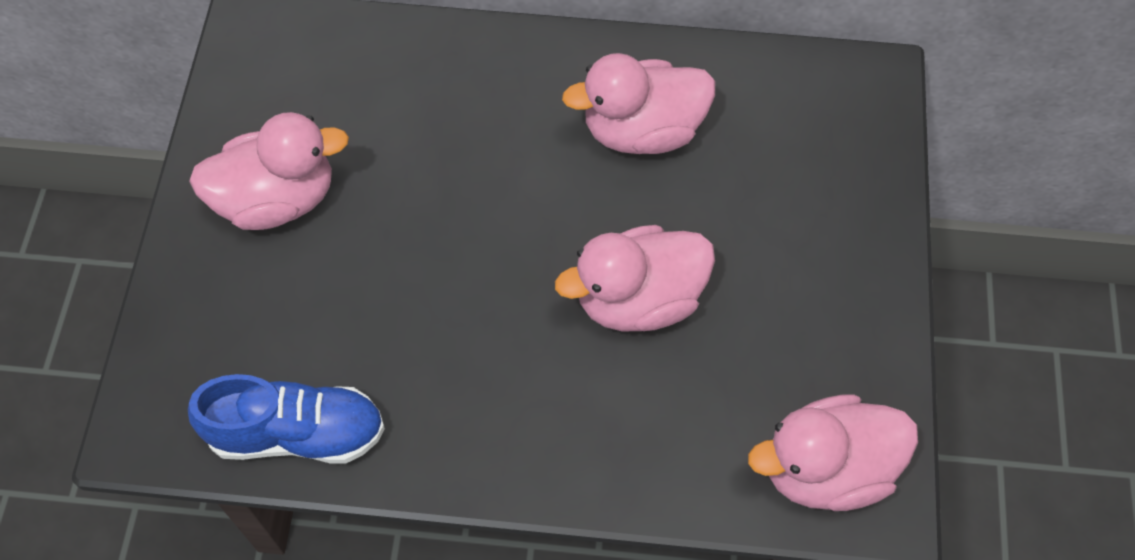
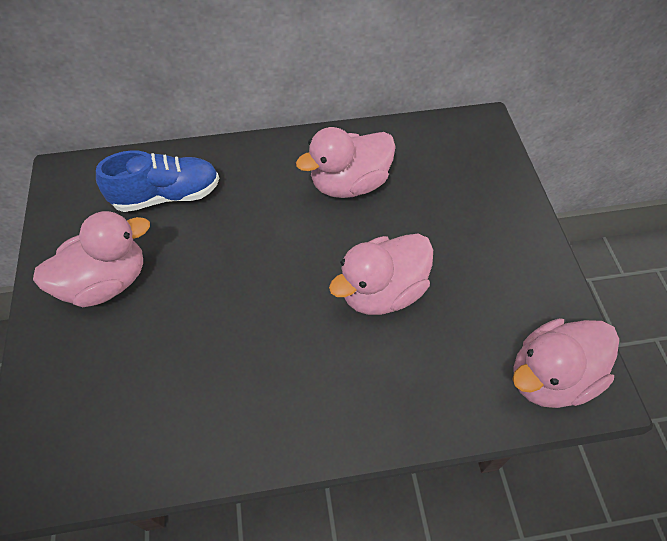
camera: 15 degrees left, 5 degrees down
blue shoe [188,374,385,463] -> blue shoe moved to [96,150,219,212]

